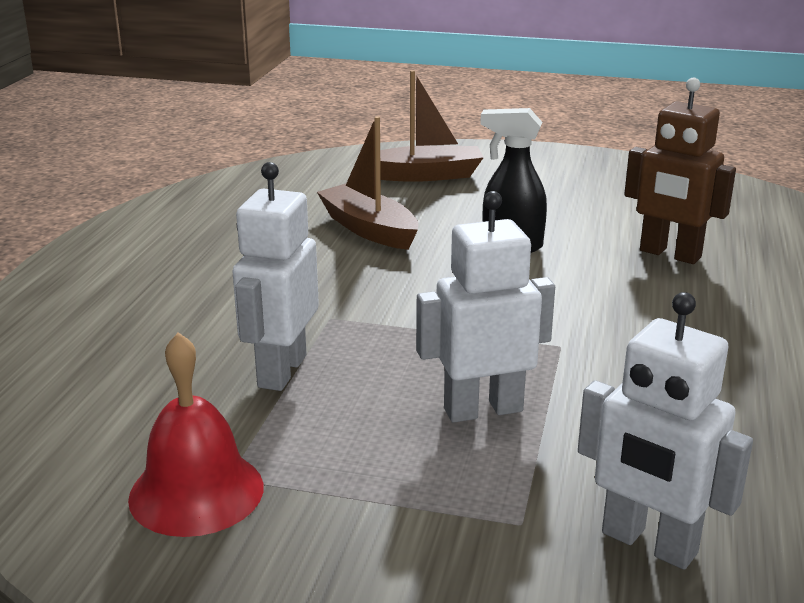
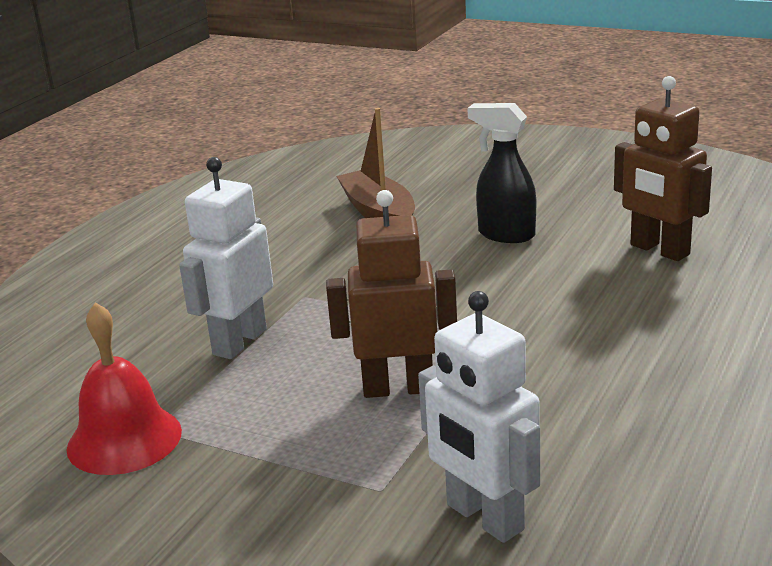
camera: 15 degrees right, 0 degrees up
brown boat [380,70,484,182] -> none
white robot [416,191,555,423] -> brown robot [326,190,457,398]

